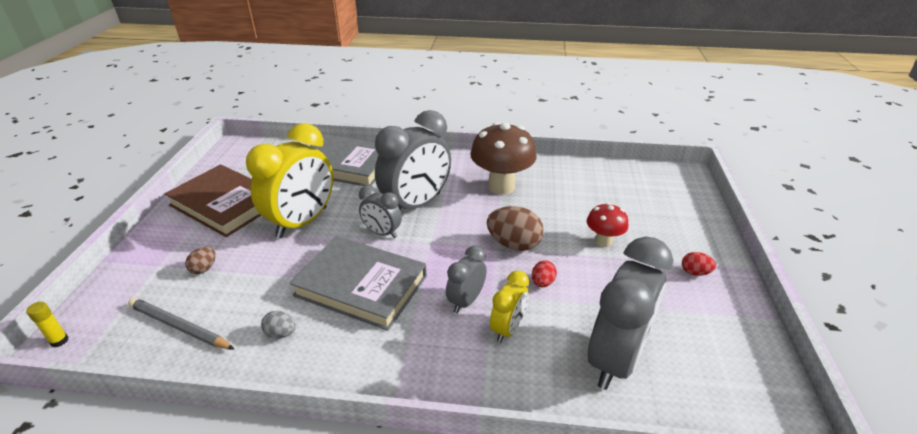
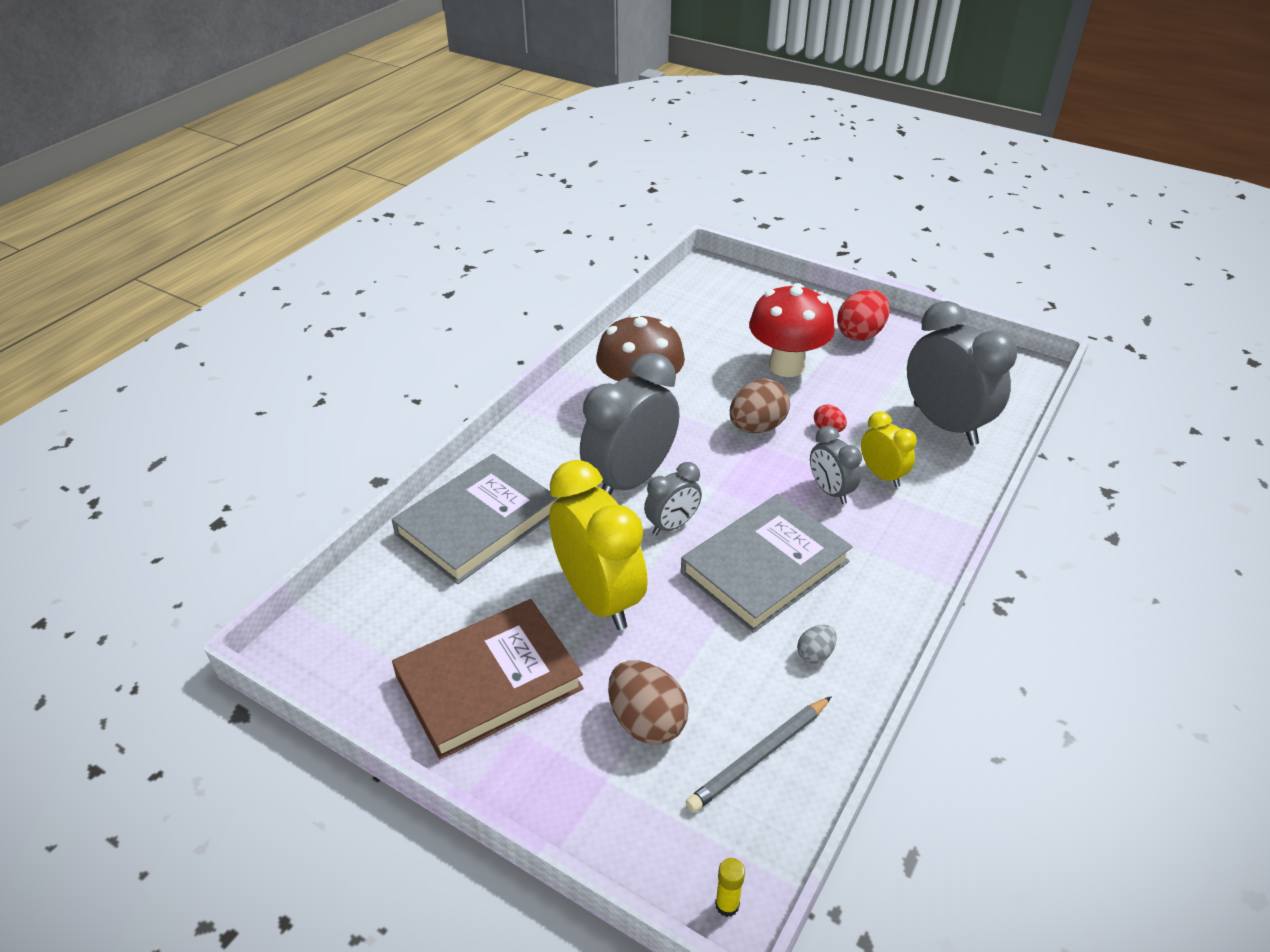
camera: 65 degrees left, 5 degrees up
brown egg [185,247,216,274] -> brown egg [608,661,689,744], size x1.93
grey clock [375,110,451,209] -> grey clock turned 120 degrees counterclockwise [580,353,680,495]
red mushroom [587,203,628,247] -> red mushroom [749,283,835,377], size x1.82
red egg [682,252,716,276] -> red egg [837,290,890,341], size x1.93

